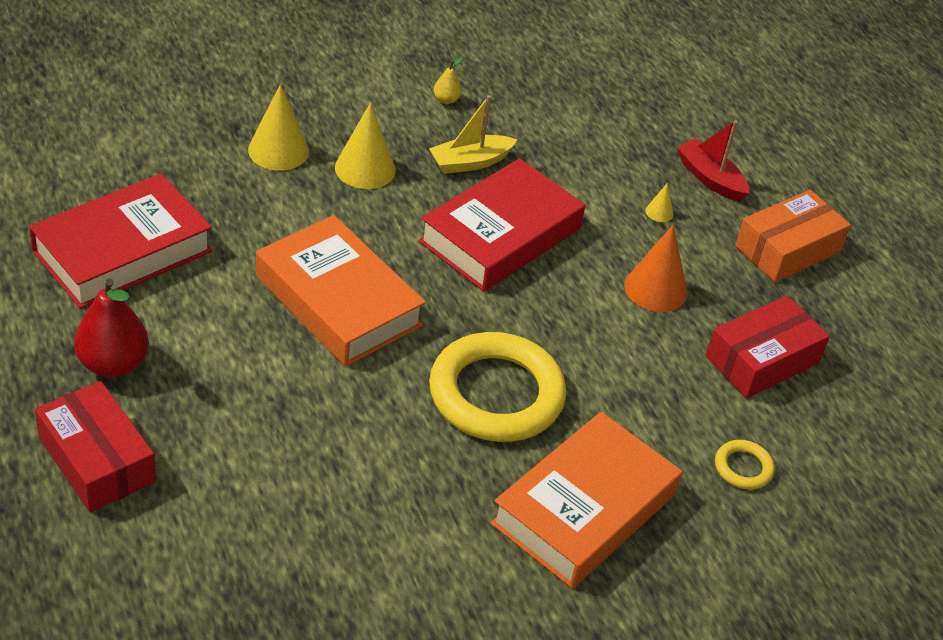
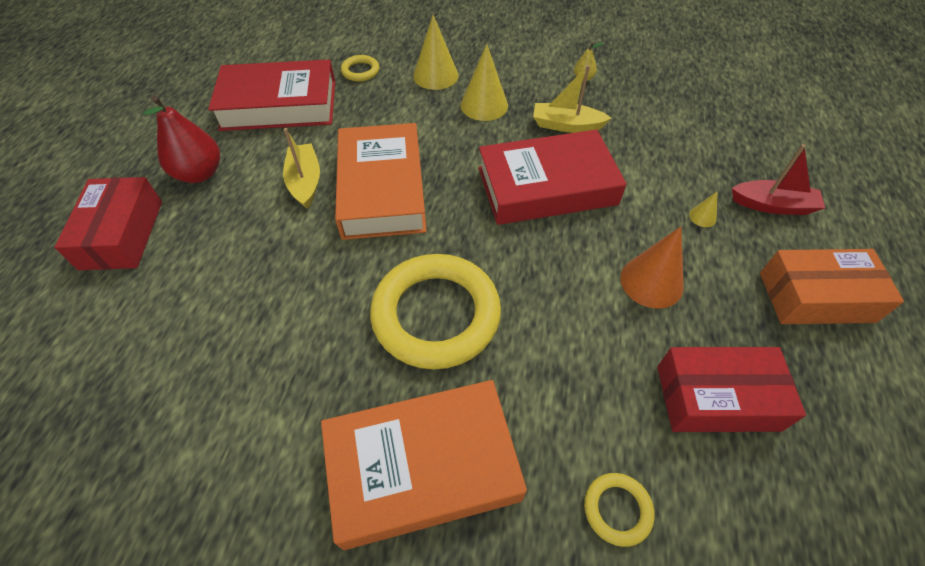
camera: 40 degrees right, 10 degrees up
red boat [677,121,750,202] -> red boat turned 105 degrees clockwise [732,144,825,215]
none -> yellow boat [283,128,320,209]
none -> yellow ring [341,55,379,81]

